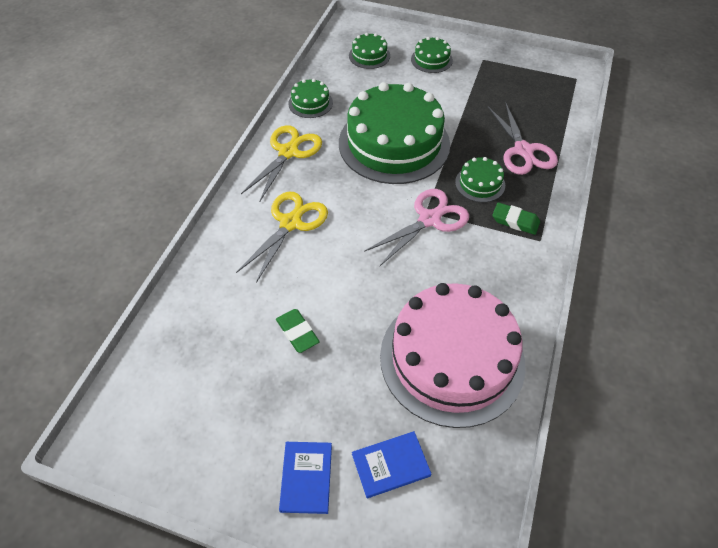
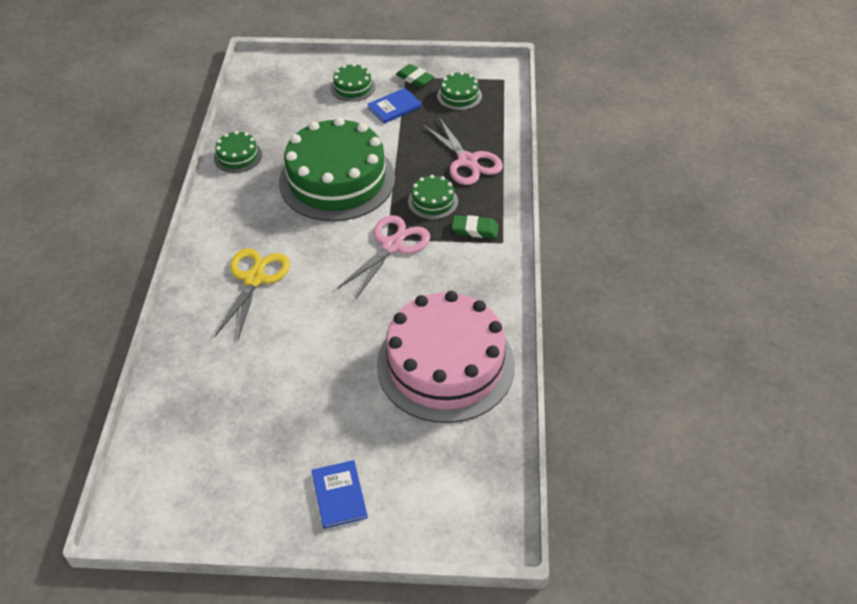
camera: 15 degrees left, 5 degrees down
yellow scissors [241,125,322,202] -> none
green eraser [276,309,320,353] -> green eraser moved to [396,64,434,88]
green cake [349,33,390,69] -> green cake moved to [437,72,482,110]
blue book [352,431,432,498] -> blue book moved to [367,88,422,124]

